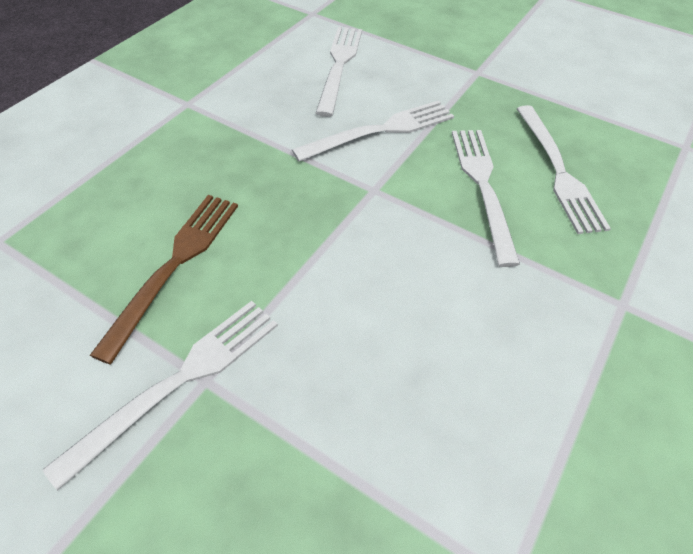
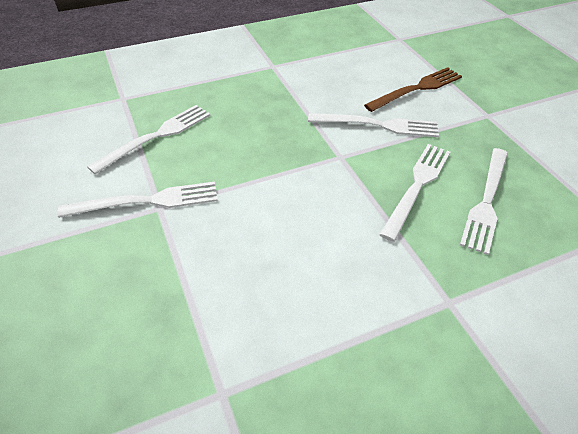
camera: 35 degrees right, 5 degrees down
brown fork [90,195,238,364] -> brown fork moved to [364,67,462,112]
white fork [316,27,362,117] -> white fork moved to [87,105,210,175]

